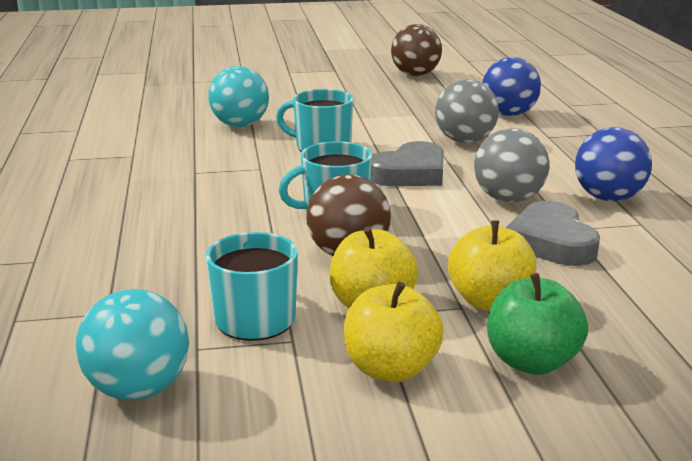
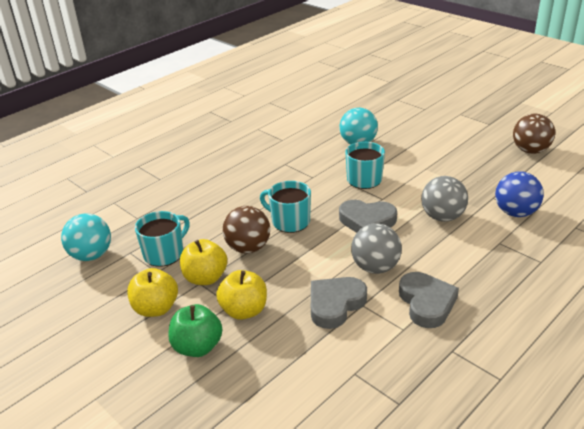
camera: 55 degrees right, 10 degrees up
blue ball [575,127,652,201] -> grey heart [399,272,459,328]

